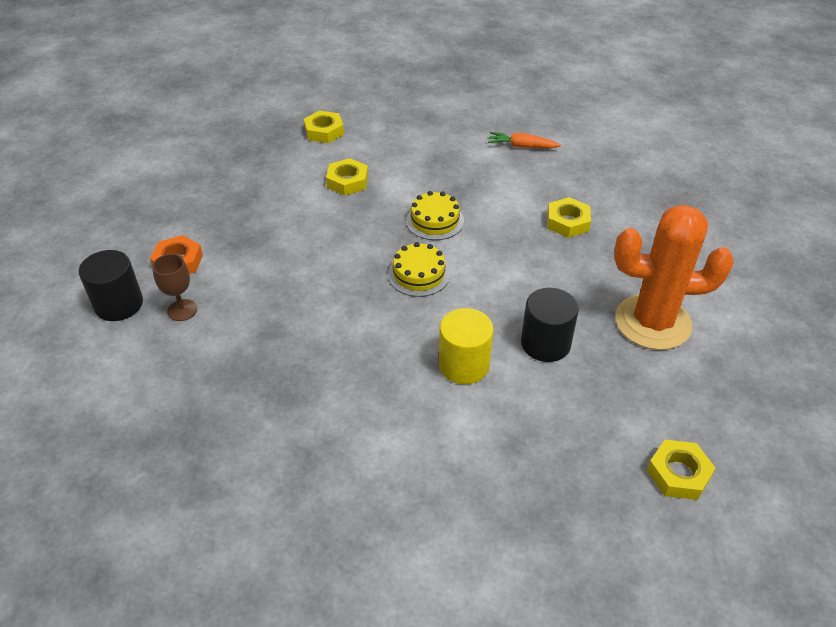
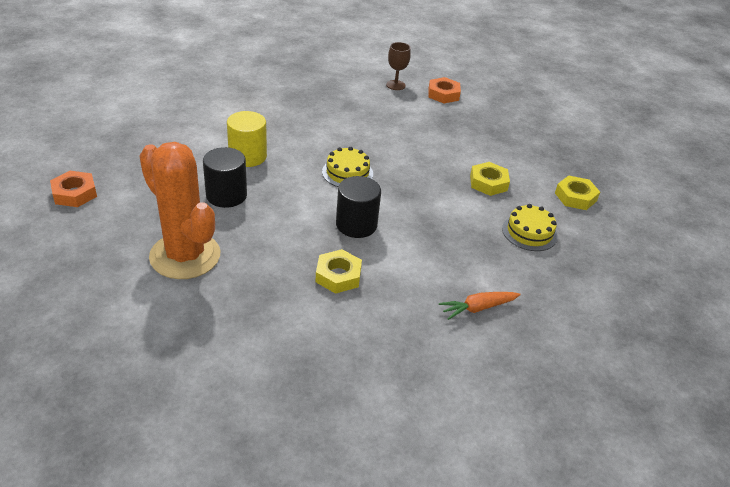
camera: 115 degrees right, 5 degrees down
black cylinder [79,250,143,321] -> black cylinder moved to [336,176,381,238]
yellow cake [406,191,464,240] -> yellow cake moved to [502,204,558,251]
orange carrot [488,132,561,148] -> orange carrot turned 150 degrees counterclockwise [439,292,521,320]
orange cactus [614,205,734,350] -> orange cactus turned 75 degrees counterclockwise [139,142,220,279]
yellow nut [647,440,716,500] -> orange nut [50,171,97,207]

